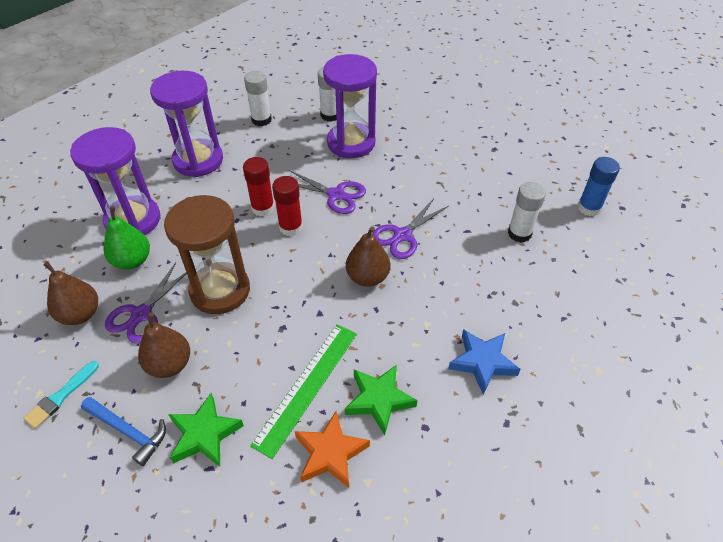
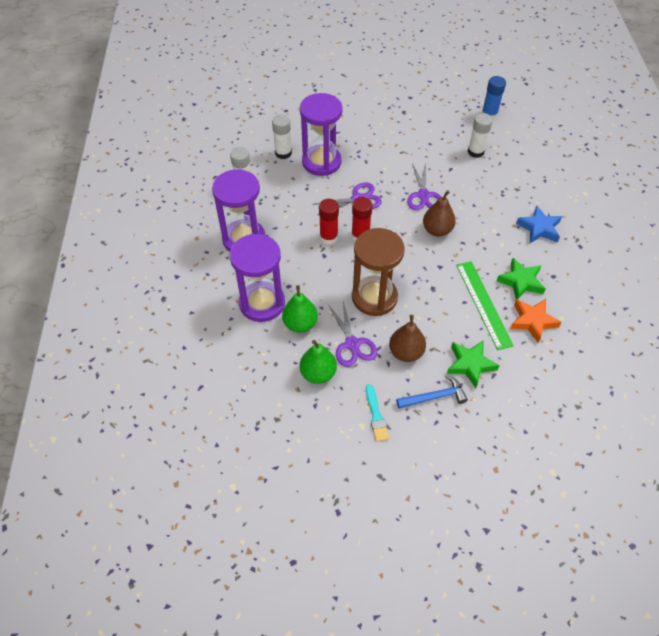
camera: 45 degrees left, 5 degrees up
brown pear [43,261,98,325] -> green pear [300,340,337,384]

